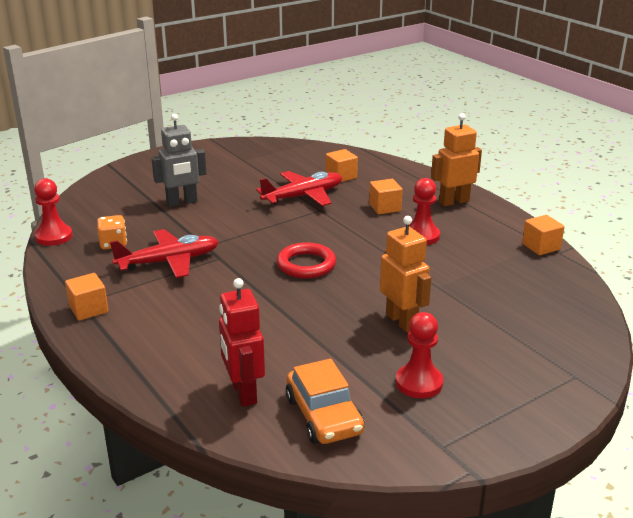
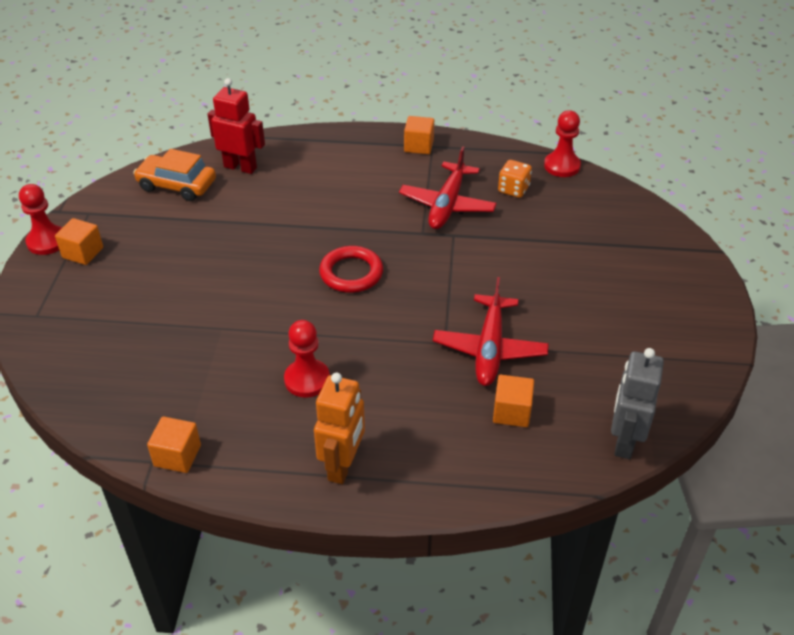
camera: 130 degrees right, 15 degrees up
grey robot [152,114,207,207] -> grey robot moved to [611,348,664,459]
orange cube [369,179,402,214] -> orange cube moved to [55,218,103,265]
orange robot [380,216,431,332] -> none
red pawn [396,312,443,398] -> red pawn moved to [19,184,62,255]

